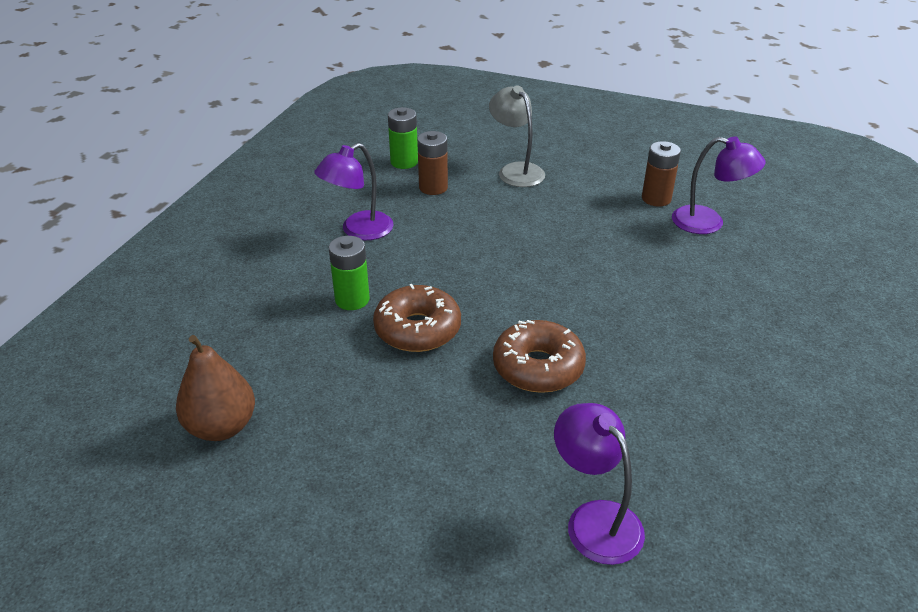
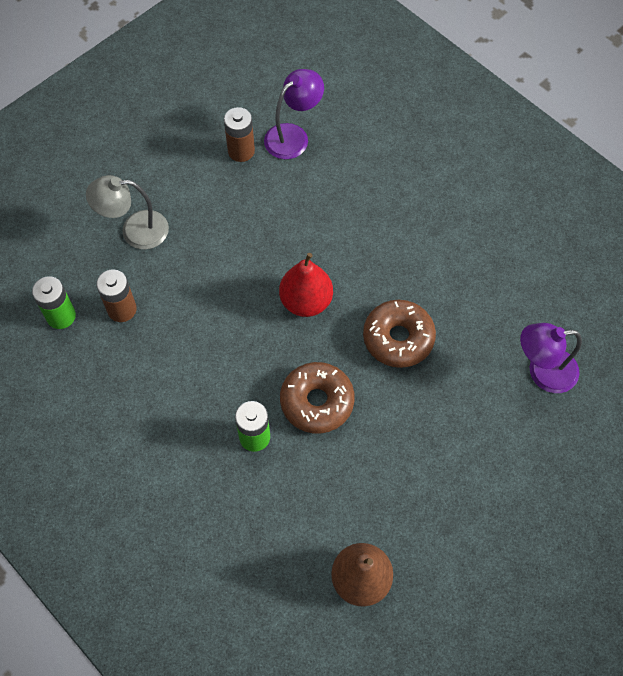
camera: 65 degrees left, 25 degrees up
purple lamp [314,143,393,240] -> none
none -> red pear [279,253,333,317]

